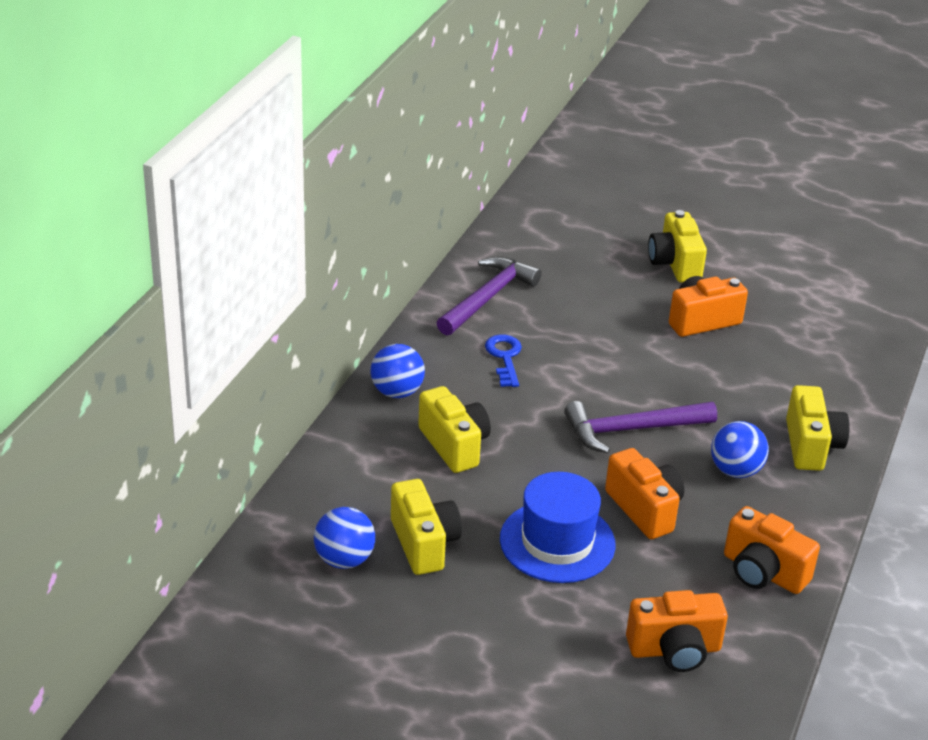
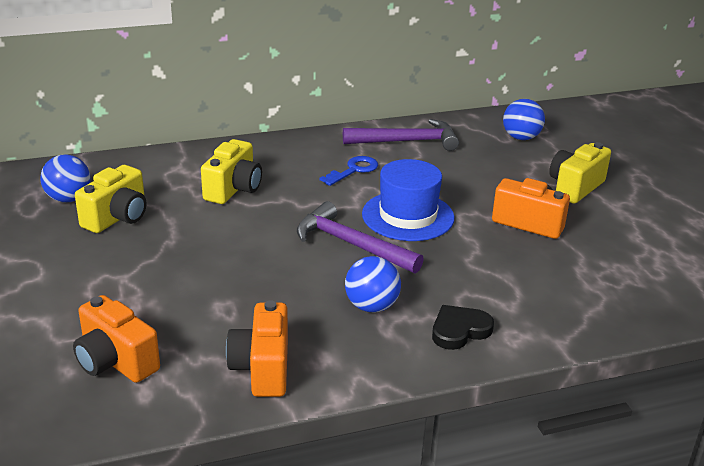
camera: 50 degrees right, 5 degrees down
blue ball [370,344,425,398] -> blue ball moved to [503,99,545,140]
blue hat [500,472,616,583] -> blue hat moved to [362,159,455,241]
orange camera [605,448,684,539] -> none
yellow camera [786,385,850,471] -> black heart [432,305,494,350]

